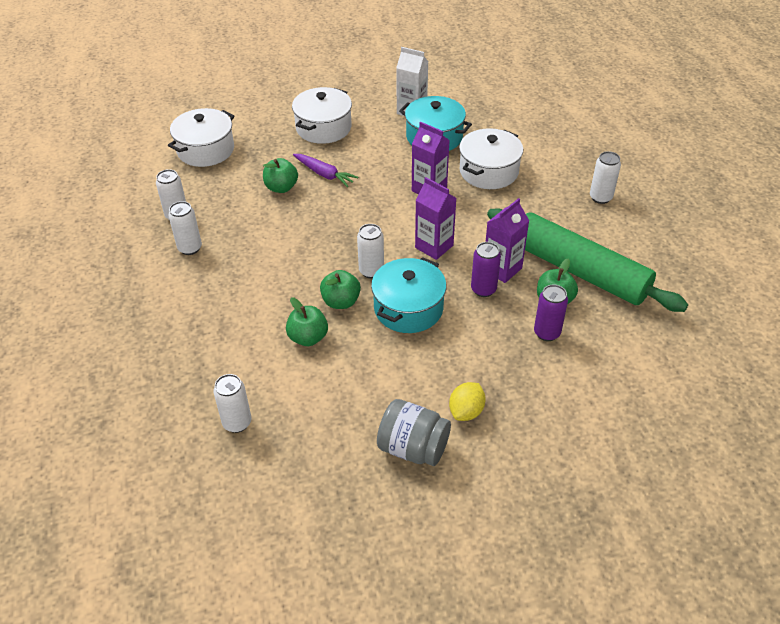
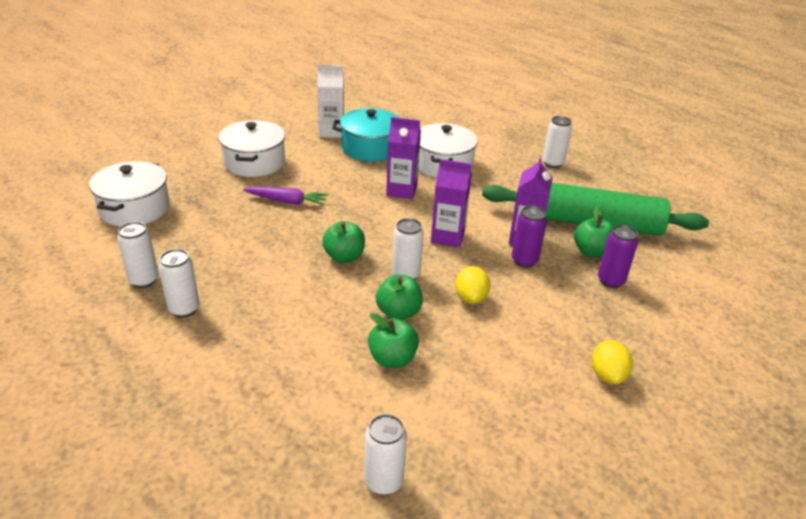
camera: 30 degrees left, 10 degrees down
green apple [263,158,298,193] -> green apple moved to [322,221,365,263]
turquoise pot [371,257,446,333] -> yellow lemon [455,266,490,304]
grey jar [377,399,451,466] -> none

